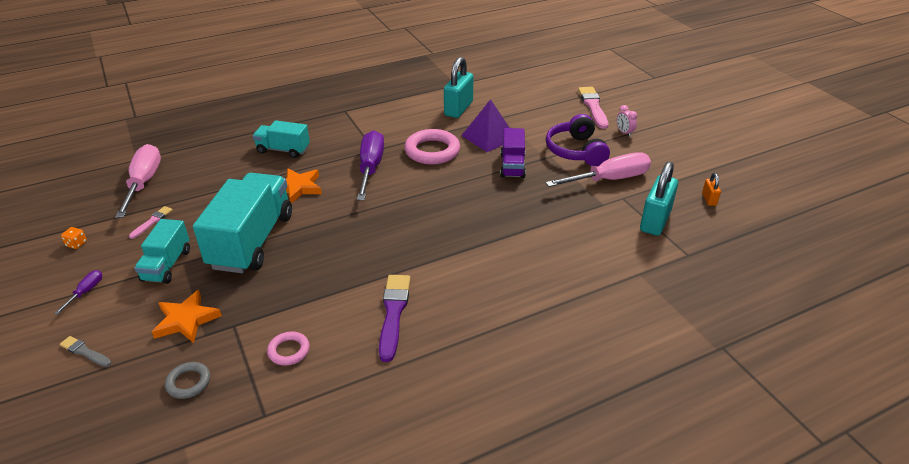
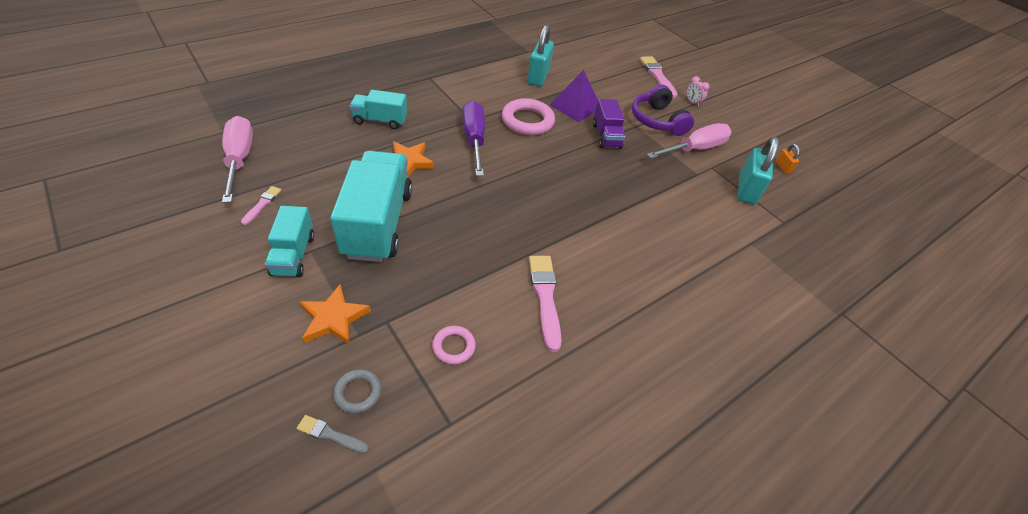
camera: 15 degrees left, 10 degrees up
purple screwdriver [54,270,102,315] -> none
grey brush [60,336,111,367] -> grey brush moved to [296,415,369,454]
orange dice [61,227,87,249] -> none
purple brush [379,275,411,362] -> pink brush [529,256,562,352]

